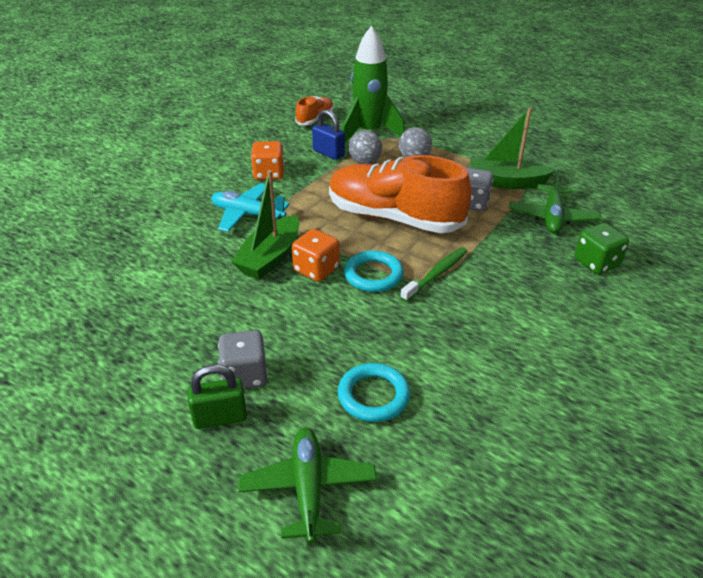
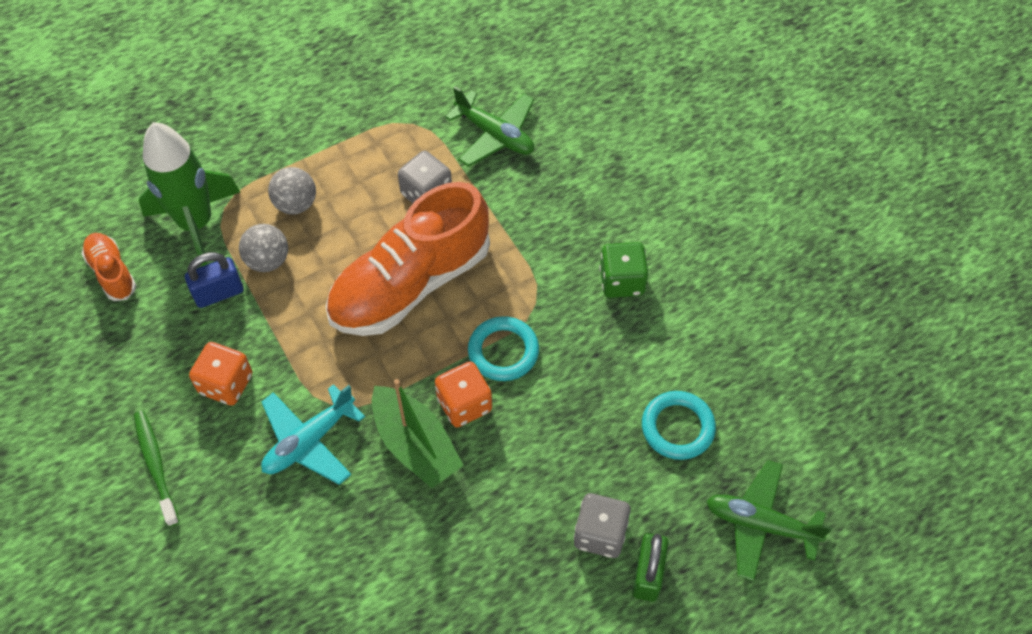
camera: 65 degrees left, 20 degrees up
green toothbrush [400,247,468,302] -> green toothbrush moved to [134,411,179,527]
green boat [470,108,555,189] -> none
green dice [575,223,629,274] -> green dice moved to [599,242,649,298]

